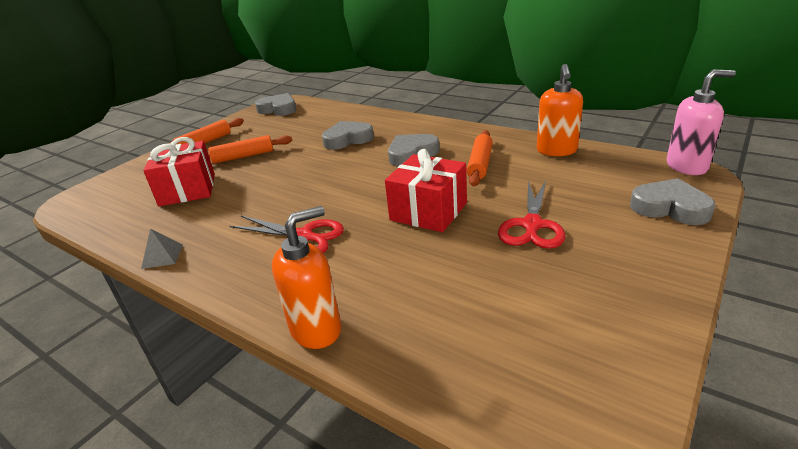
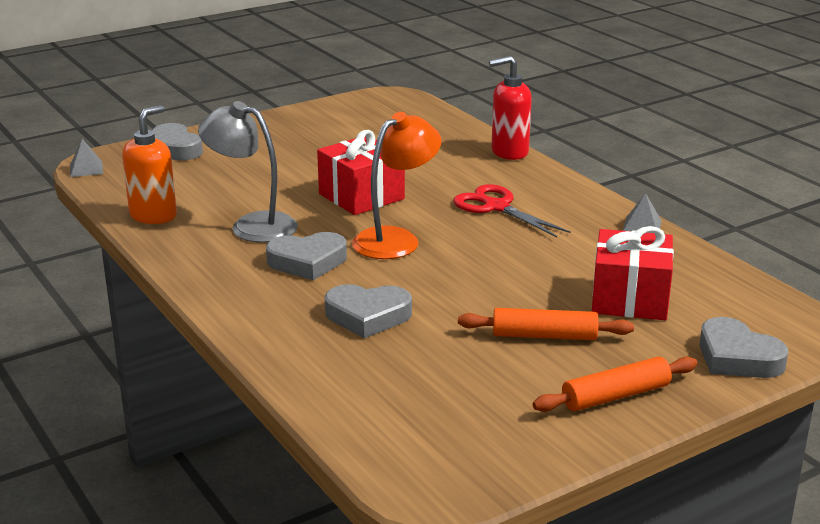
camera: 160 degrees left, 5 degrees down
grey heart [255,93,296,116] -> grey heart moved to [699,317,788,378]
orange soap dispenser [272,206,341,349] -> red soap dispenser [489,56,532,160]
orange rolling pin [467,130,493,186] -> grey lamp [198,101,298,243]
red scissors [498,180,566,249] -> none
pink soap dispenser [667,70,736,175] -> grey pyramid [70,139,103,177]
none -> orange lamp [352,112,442,259]

